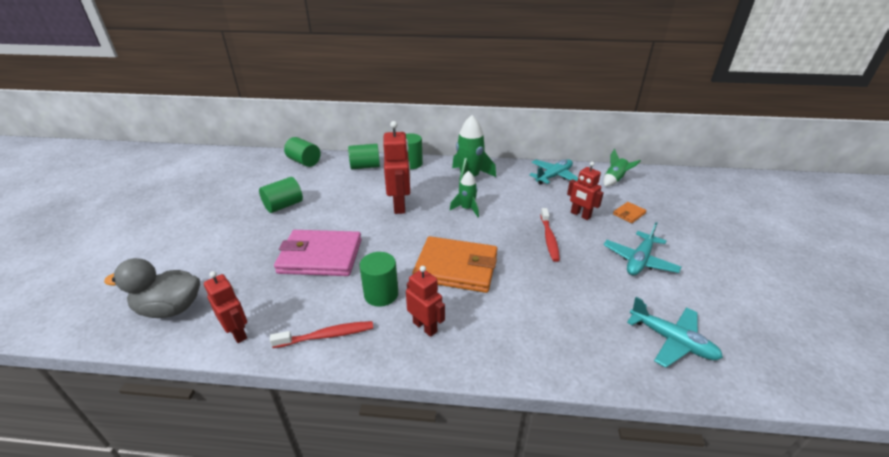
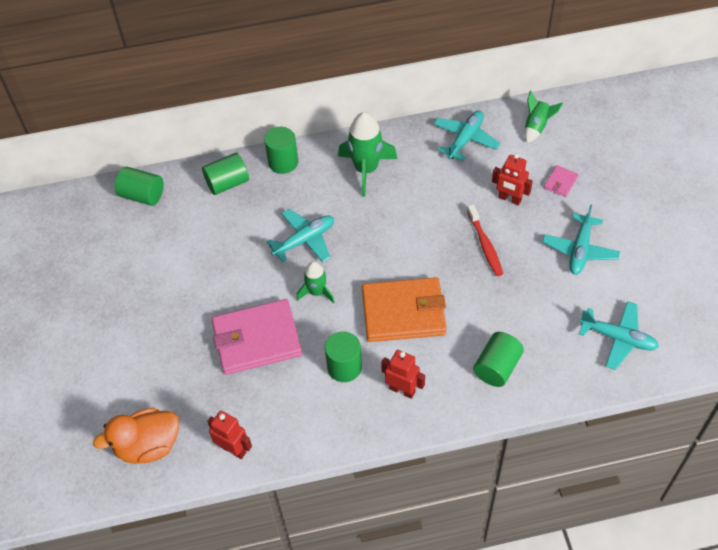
camera: 15 degrees left, 20 degrees up
grey duck [104,258,200,318] -> orange duck [93,408,179,464]
green cylinder [259,177,303,213] -> green cylinder moved to [473,332,524,387]
red toothbrush [270,321,373,348] -> none
red robot [383,121,410,214] -> turquoise plane [267,209,334,263]
green rocket [450,171,479,217] -> green rocket moved to [296,261,335,304]
orange wallet [613,202,647,223] -> pink wallet [544,165,579,197]

